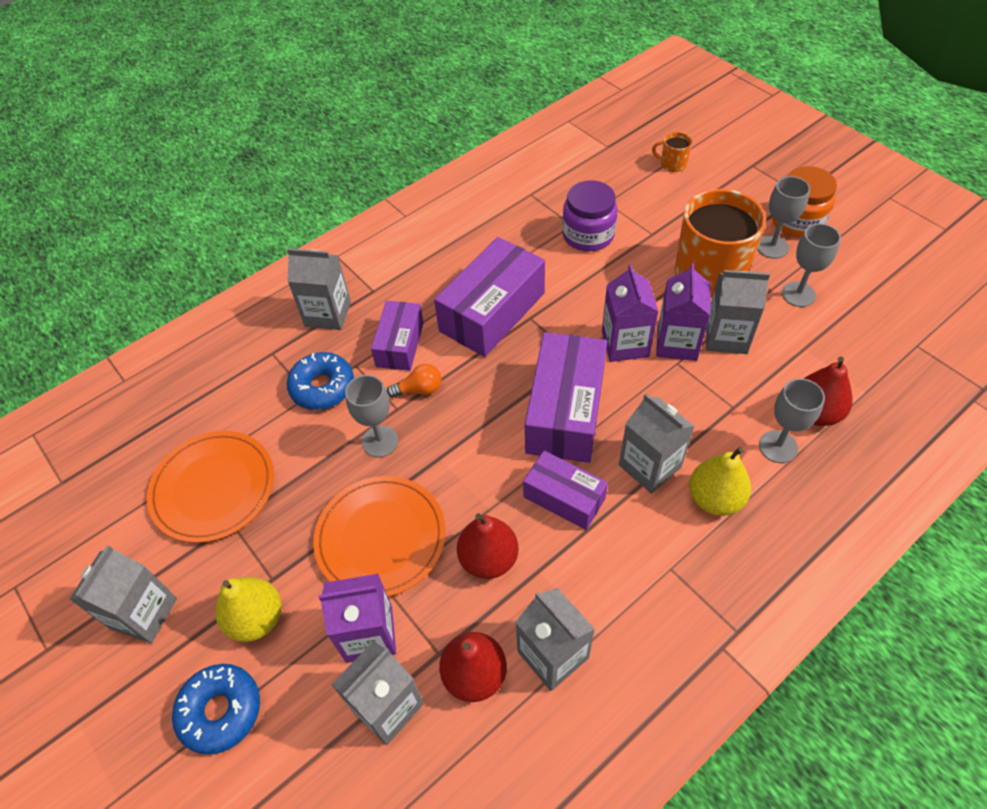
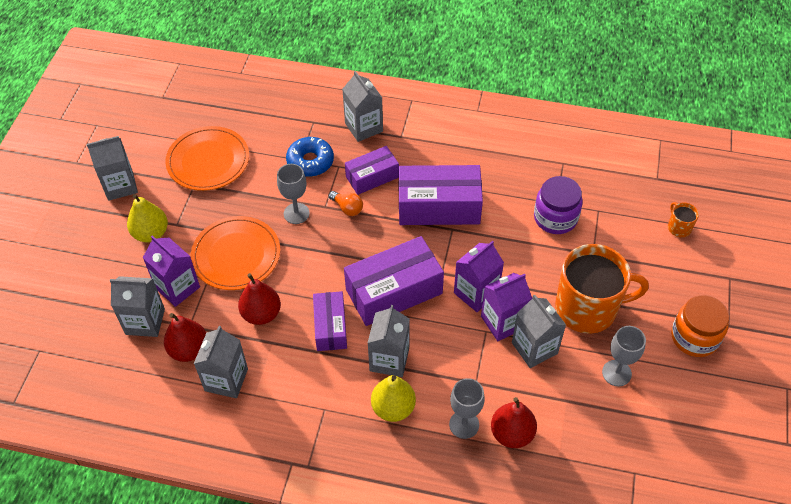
camera: 50 degrees right, 0 degrees up
blue donut [172,664,260,755] -> none
grey goblet [757,176,810,259] -> none

